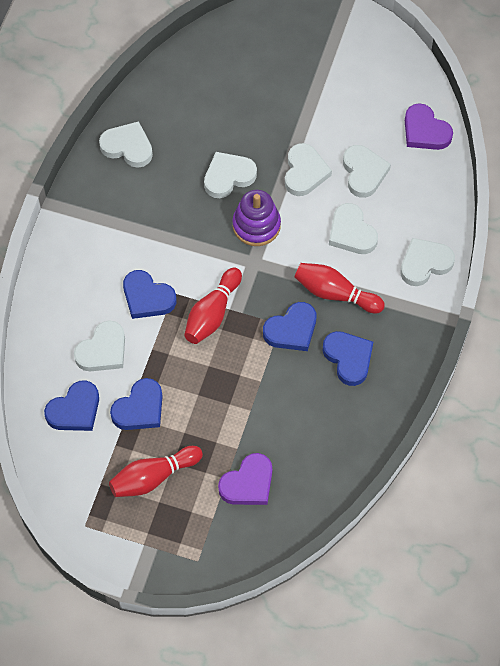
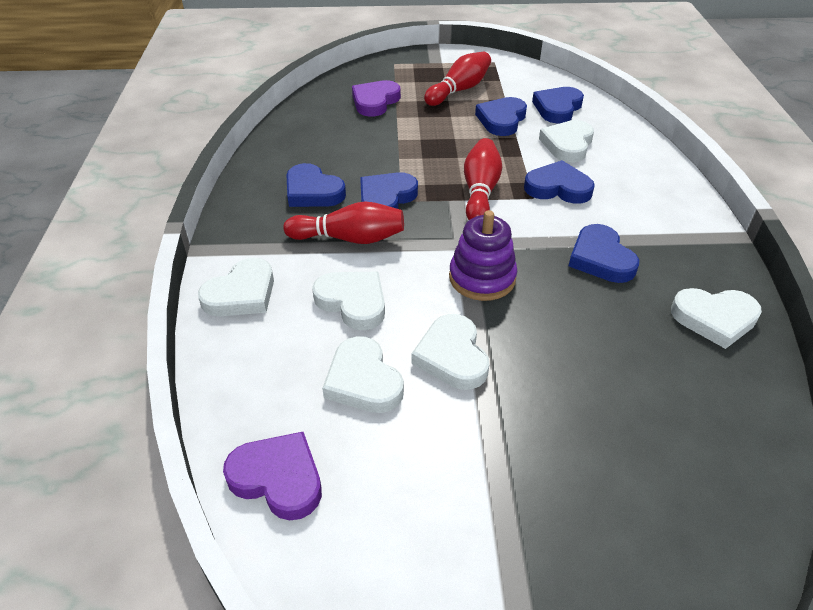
camera: 160 degrees right, 20 degrees down
white heart [204,152,257,198] -> none
none -> blue heart [569,224,639,283]

